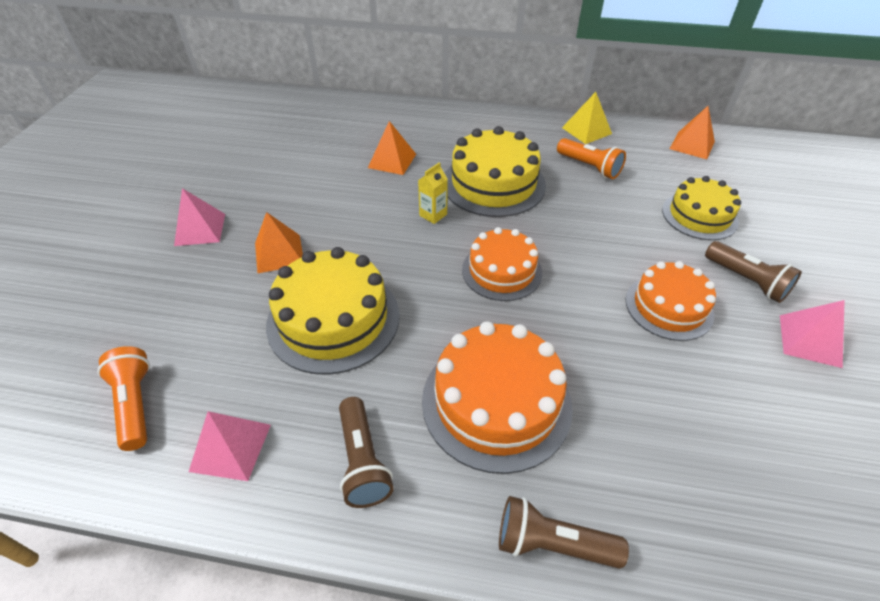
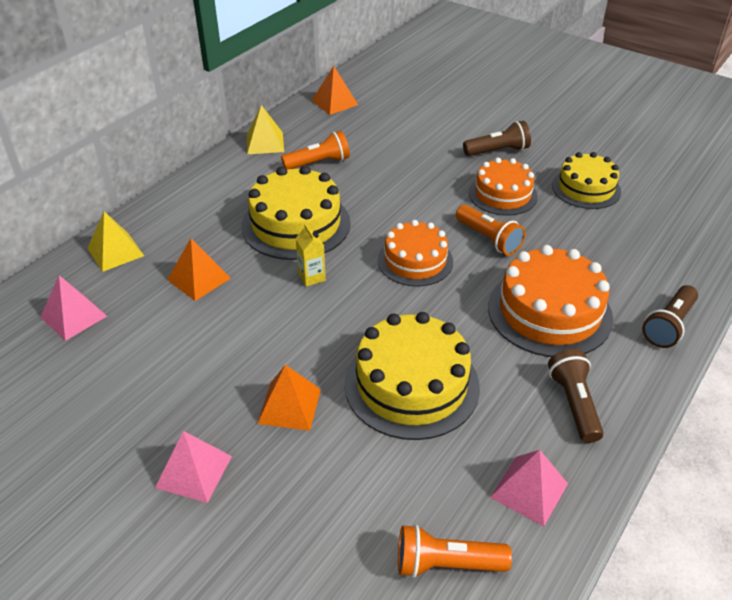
camera: 65 degrees left, 5 degrees down
brown flashlight [339,397,394,508] -> brown flashlight turned 105 degrees counterclockwise [548,349,604,443]
yellow cake [662,176,741,240] -> yellow cake moved to [552,152,621,209]
pink pyramid [780,300,845,368] -> pink pyramid moved to [41,275,107,341]
none -> yellow pyramid [87,211,144,272]
none -> orange flashlight [456,205,525,255]

